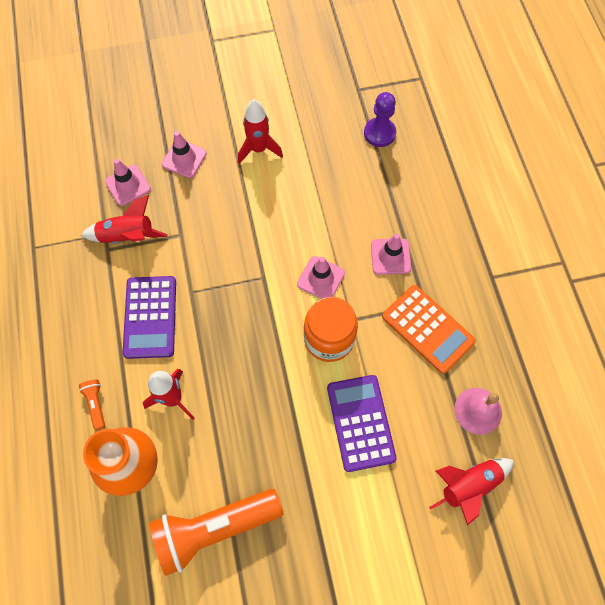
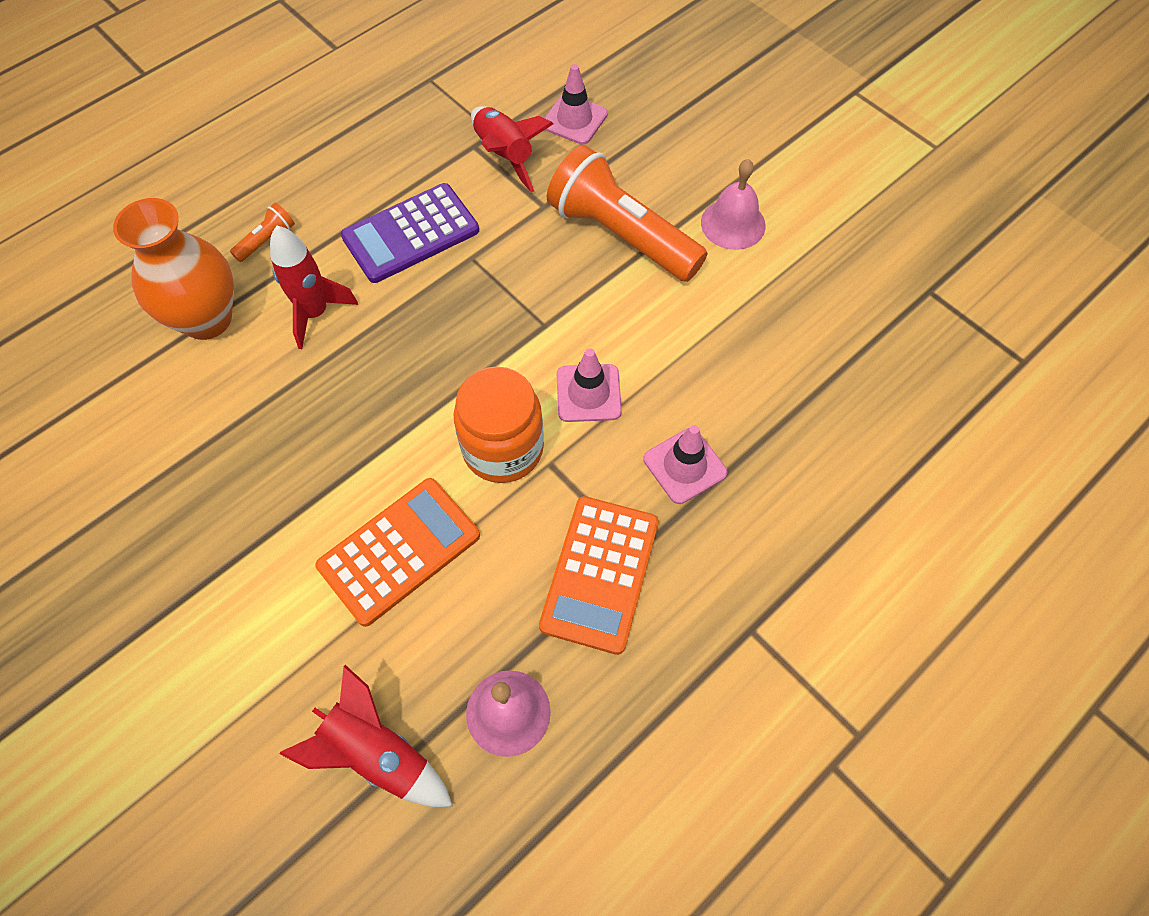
camera: 60 degrees right, 5 degrees down
orange flashlight [149,489,283,576] -> orange flashlight moved to [547,145,707,282]
pink traffic cone [162,131,207,178] -> none
red rocket [238,99,283,164] -> pink bell [701,159,766,250]
purple calculator [327,375,397,472] -> orange calculator [315,478,480,627]
purple pawn [364,92,396,147] -> none

